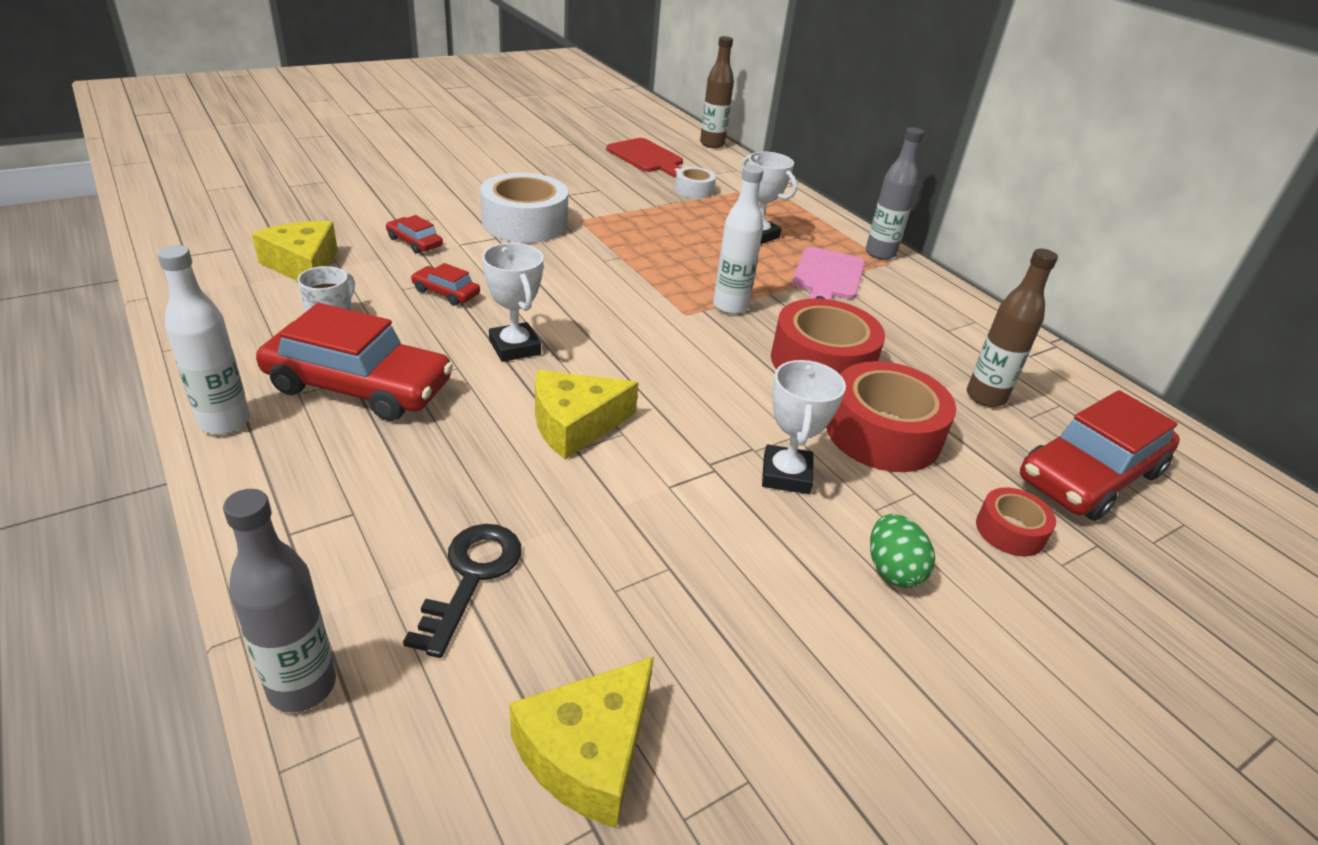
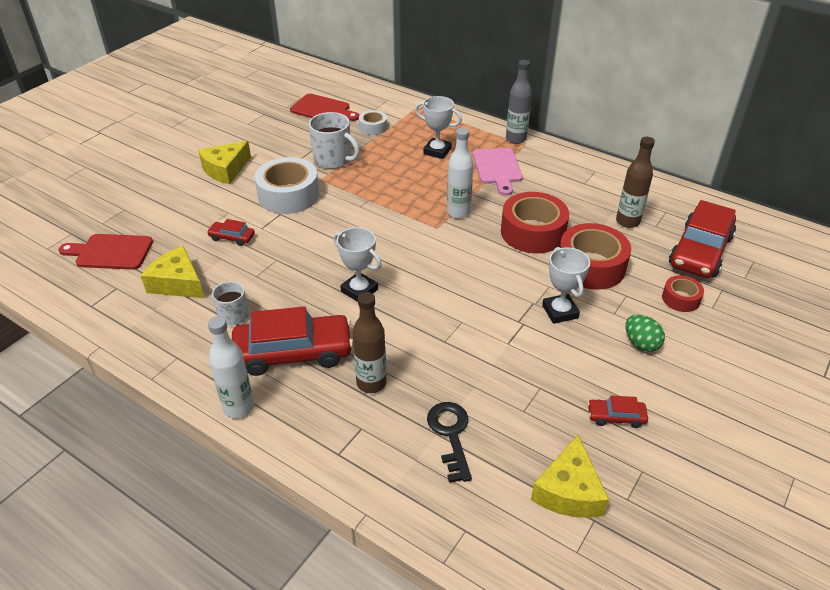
camera: 20 degrees left, 5 degrees up
grey bottle [223,489,336,712] -> none
red car [411,263,480,306] -> red car moved to [588,396,648,428]
yellow cheese [535,370,639,459] -> yellow cheese moved to [198,141,251,184]
brown bottle [700,36,734,148] -> brown bottle moved to [352,292,387,393]
none -> red cutting board [58,234,153,270]
none -> white mug [309,112,360,169]

